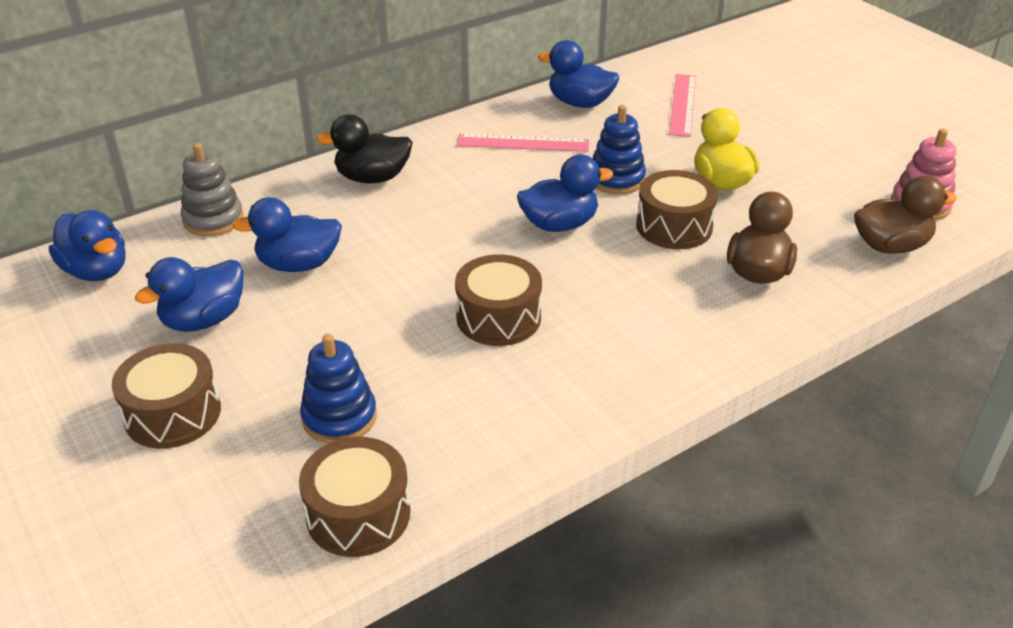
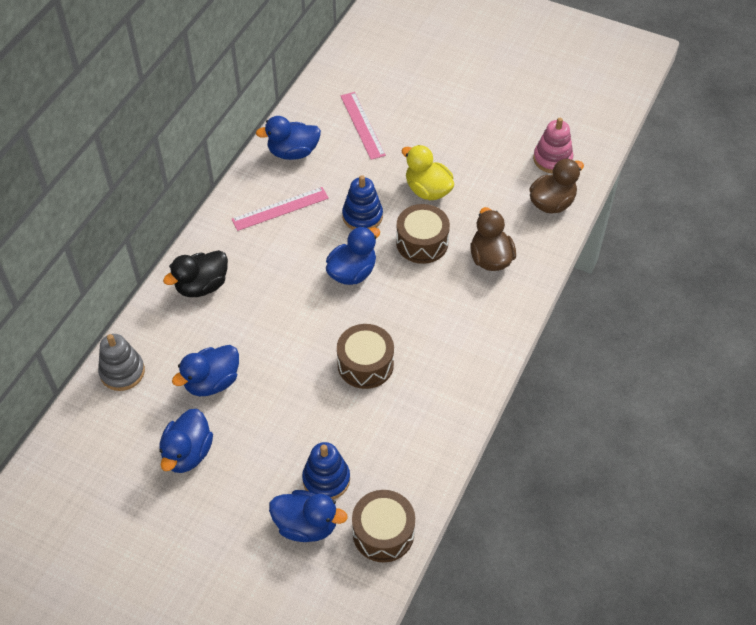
camera: 30 degrees left, 15 degrees up
blue duck [49,210,126,281] -> blue duck moved to [269,490,348,542]
brown drum [112,343,221,449] -> none

